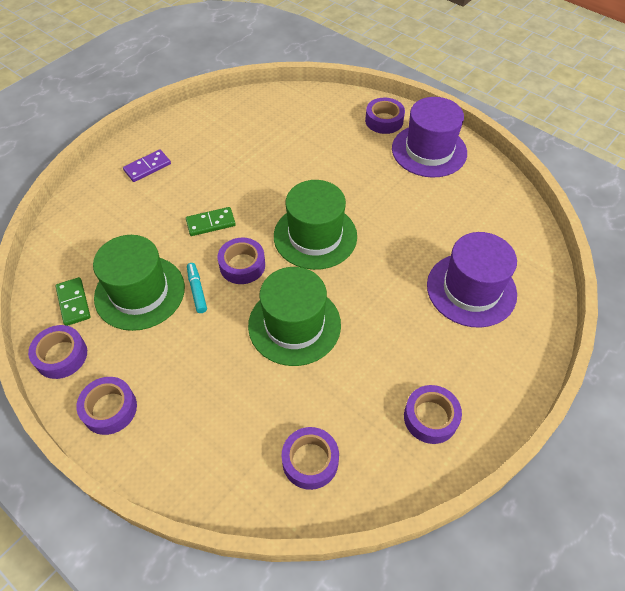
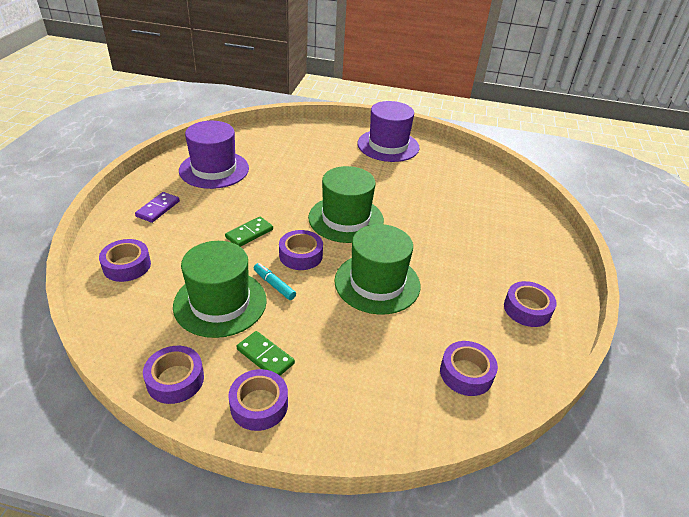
camera: 30 degrees left, 15 degrees down
green domino [55,277,90,326] -> green domino moved to [236,331,295,376]
purple tape [365,98,405,134] -> purple tape moved to [99,239,151,282]
purple hat [427,232,517,328] -> purple hat moved to [179,121,249,189]

